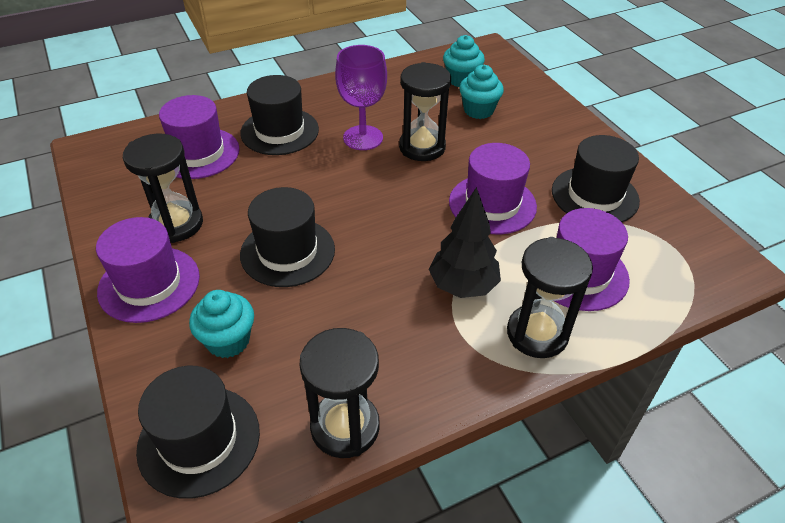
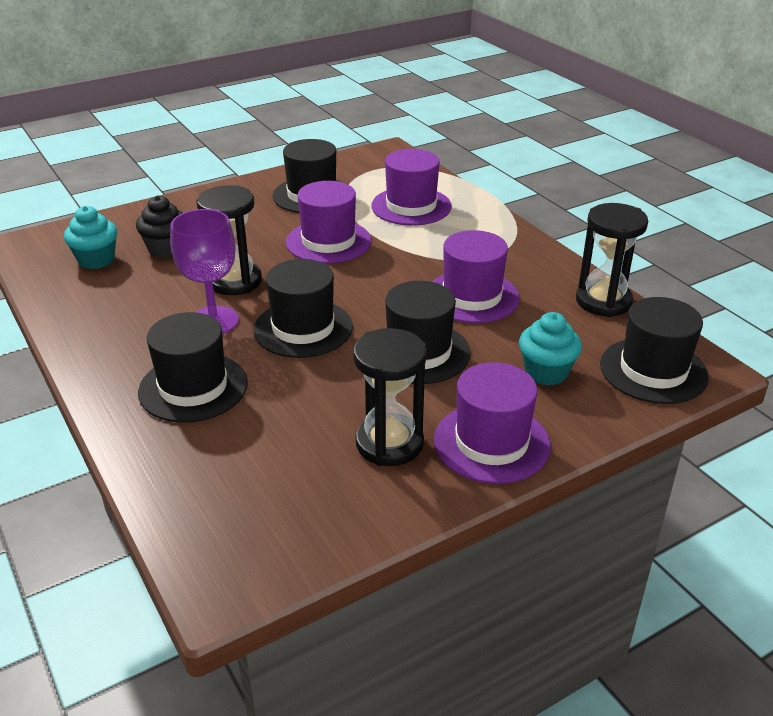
camera: 95 degrees left, 10 degrees down
purple hat [159,95,240,179] -> purple hat moved to [432,230,520,323]
black tree [429,187,501,298] -> none
turquoise cupcake [459,65,504,119] -> black cupcake [136,195,183,258]
black hourglass [507,237,593,358] -> none
none -> black hat [253,259,353,358]

